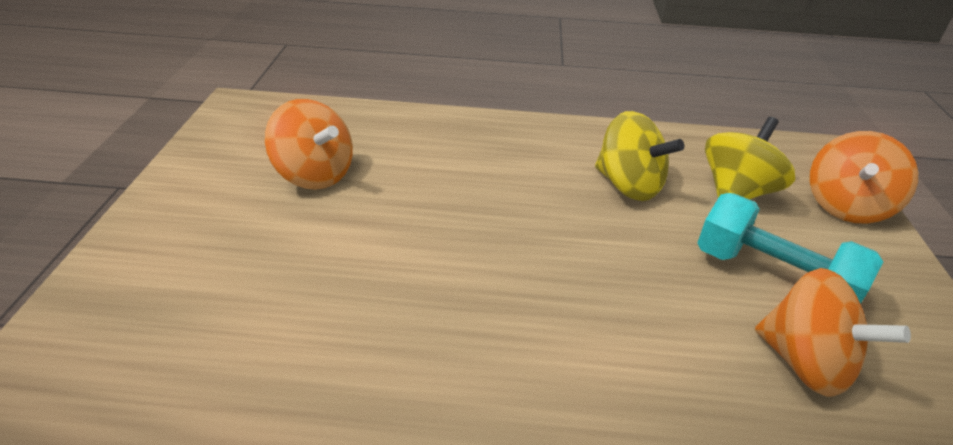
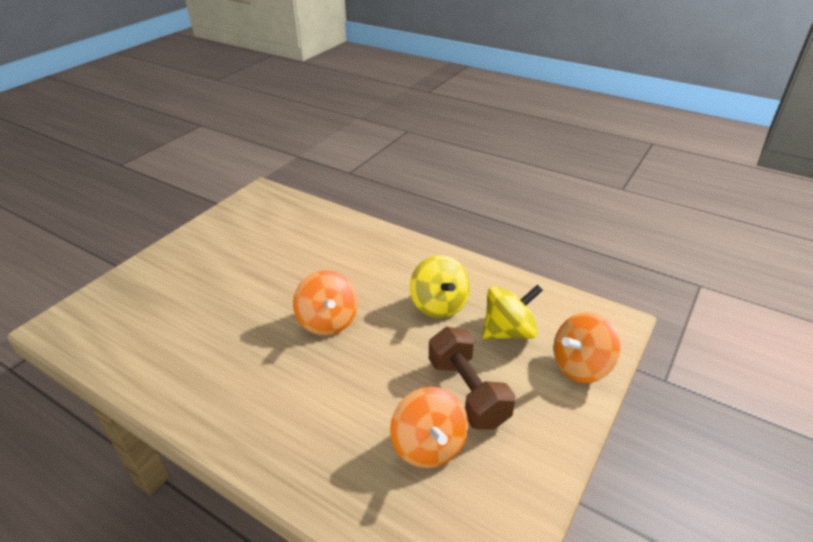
camera: 30 degrees right, 0 degrees up
orange spinning top [265,99,353,190] -> orange spinning top moved to [293,270,358,336]
turquoise dumbbell [697,193,883,304] -> brown dumbbell [429,327,515,429]

